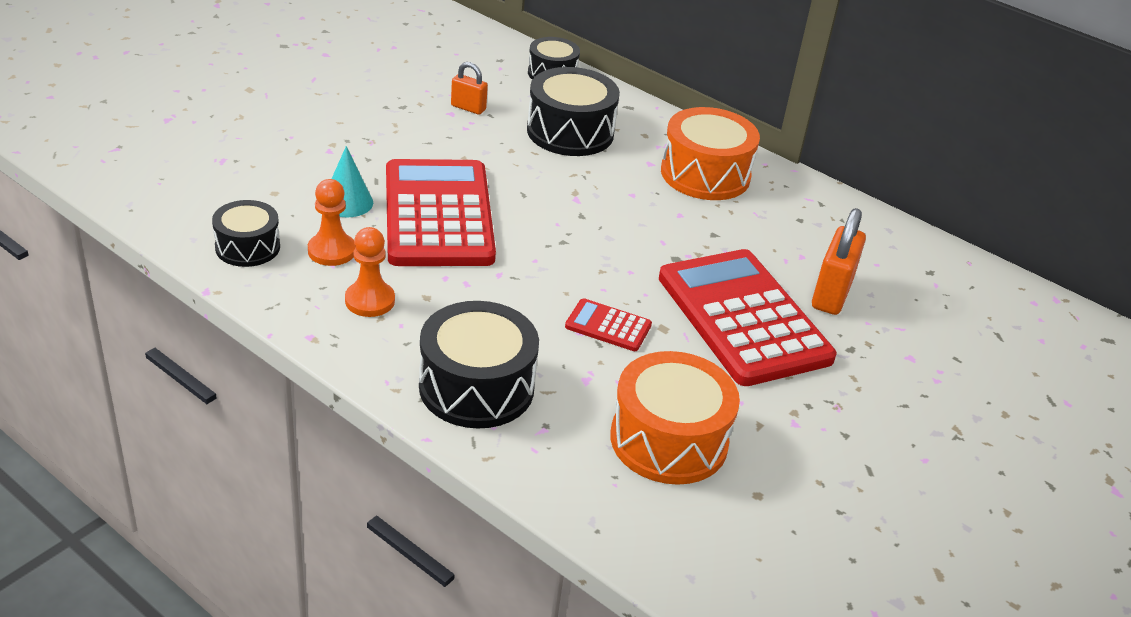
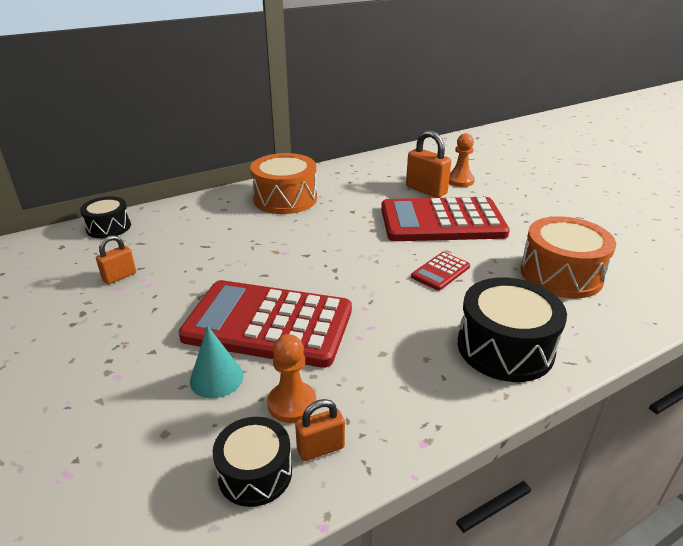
camera: 65 degrees left, 5 degrees down
orange pawn [345,227,395,317] -> orange pawn moved to [449,133,475,187]
black drum [527,67,620,156] -> none
none -> orange padlock [295,399,345,461]

